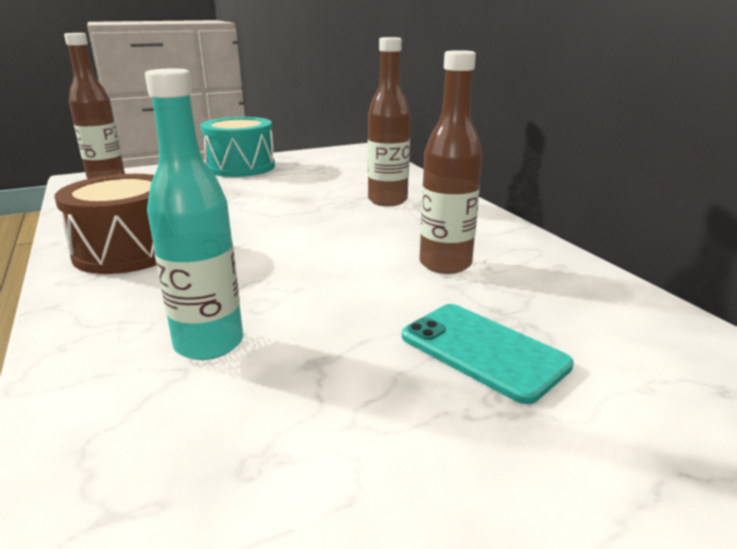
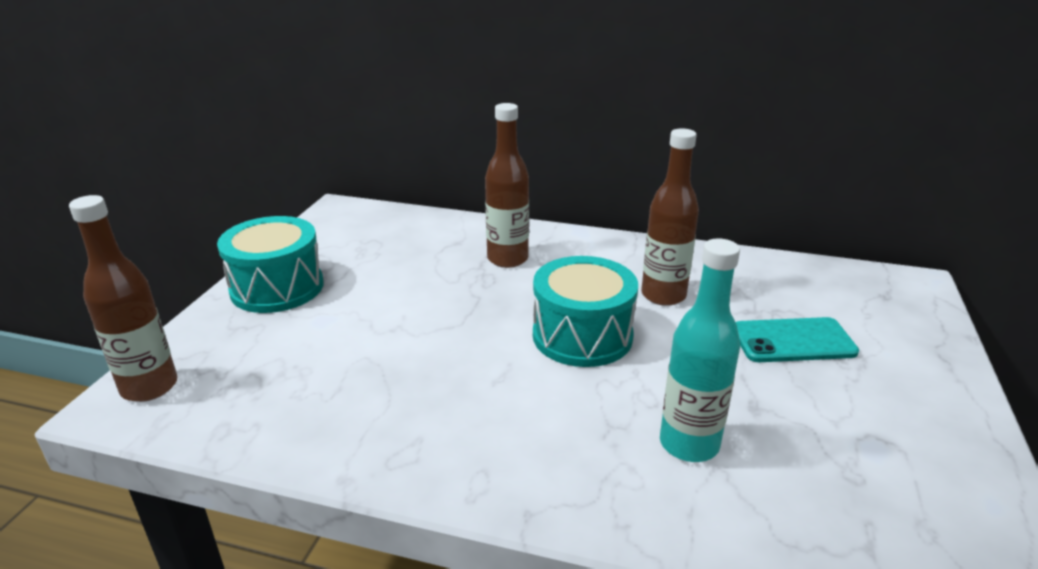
camera: 50 degrees left, 5 degrees up
brown drum [55,174,156,274] -> none
none -> turquoise drum [533,256,638,367]

